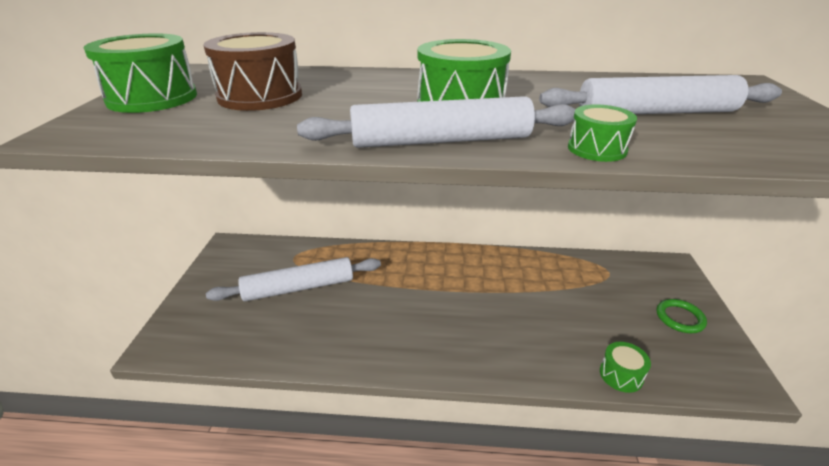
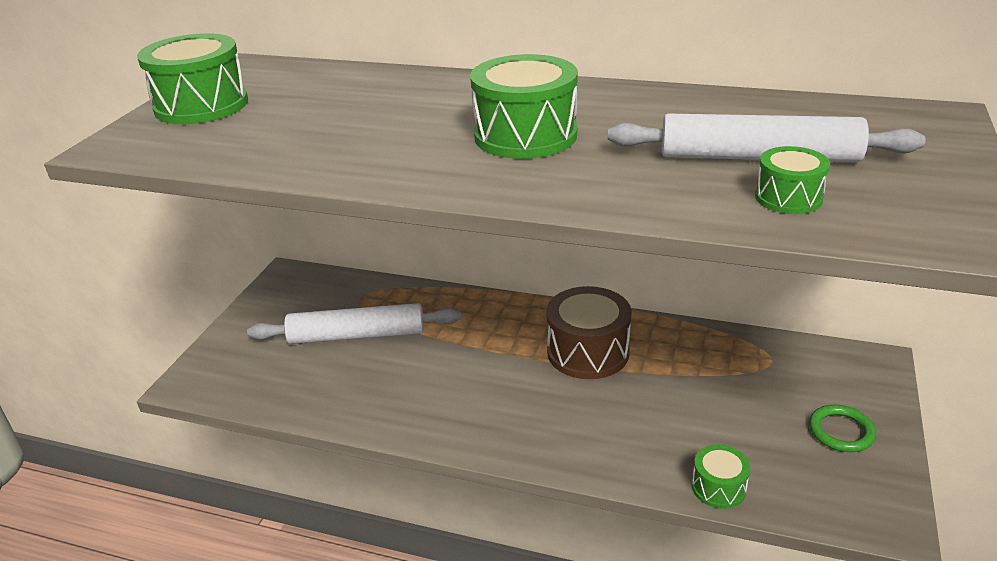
camera: 15 degrees right, 0 degrees up
brown drum [203,32,302,111] -> brown drum moved to [547,286,632,379]
white rolling pin [297,96,575,148] -> none
green drum [568,104,637,162] -> green drum moved to [755,146,830,214]

